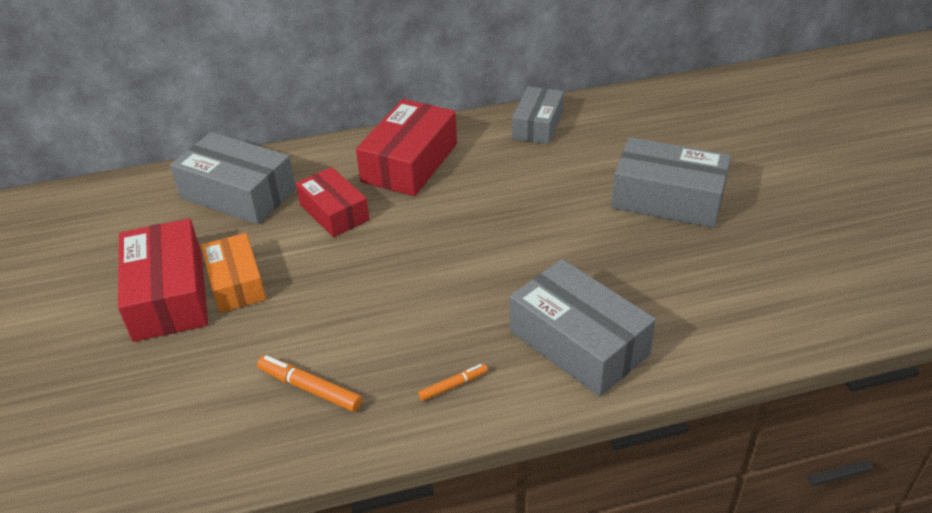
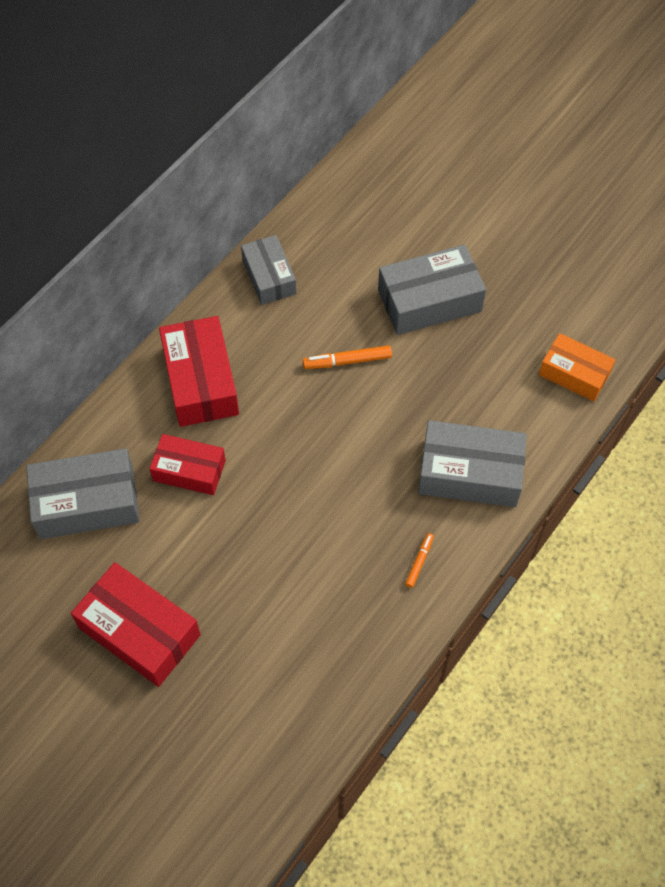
camera: 40 degrees left, 20 degrees up
orange box [201,233,266,313] -> orange box moved to [539,333,615,401]
orange marker [257,355,362,412] -> orange marker moved to [303,345,392,369]

